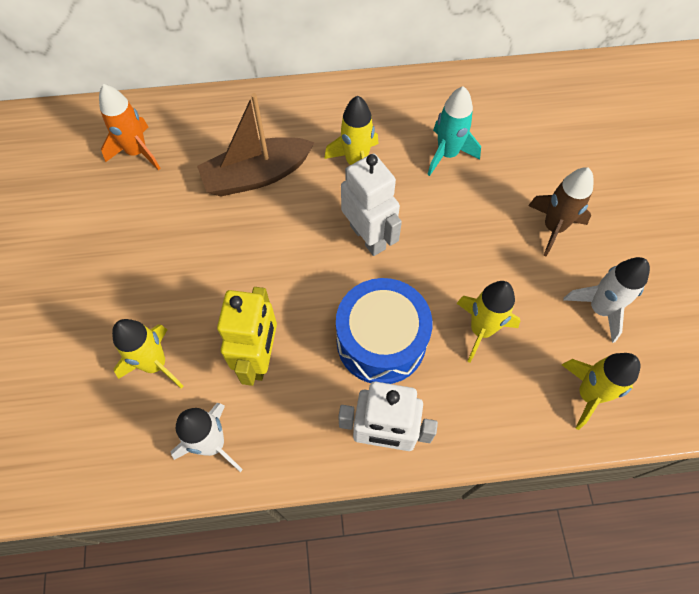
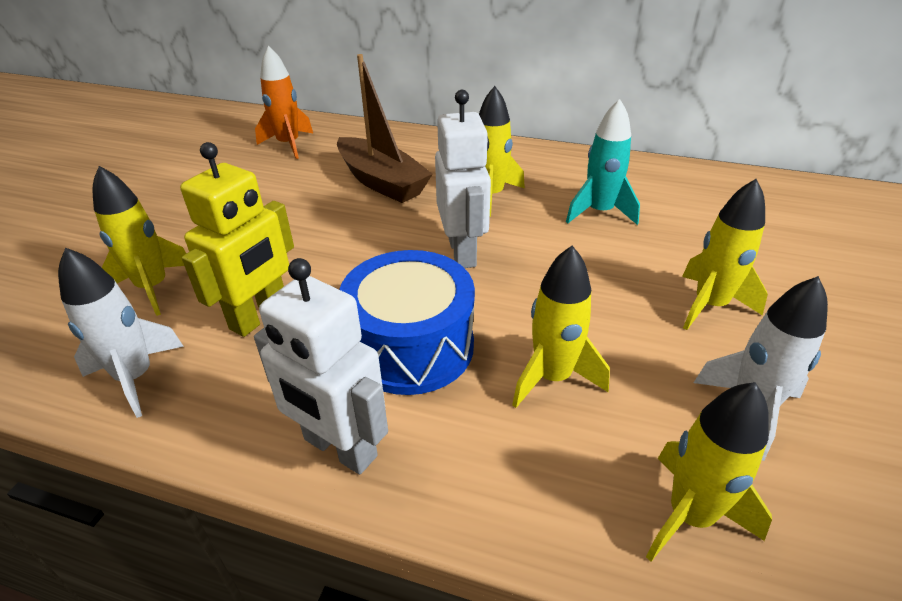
camera: 25 degrees right, 25 degrees down
brown boat [197,93,315,197] -> brown boat turned 135 degrees counterclockwise [337,54,433,203]
brown rocket [528,167,594,257] -> yellow rocket [682,179,768,330]

